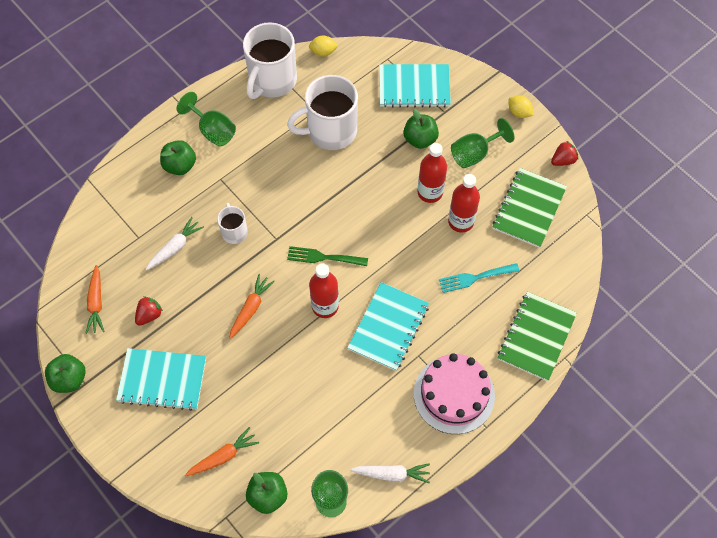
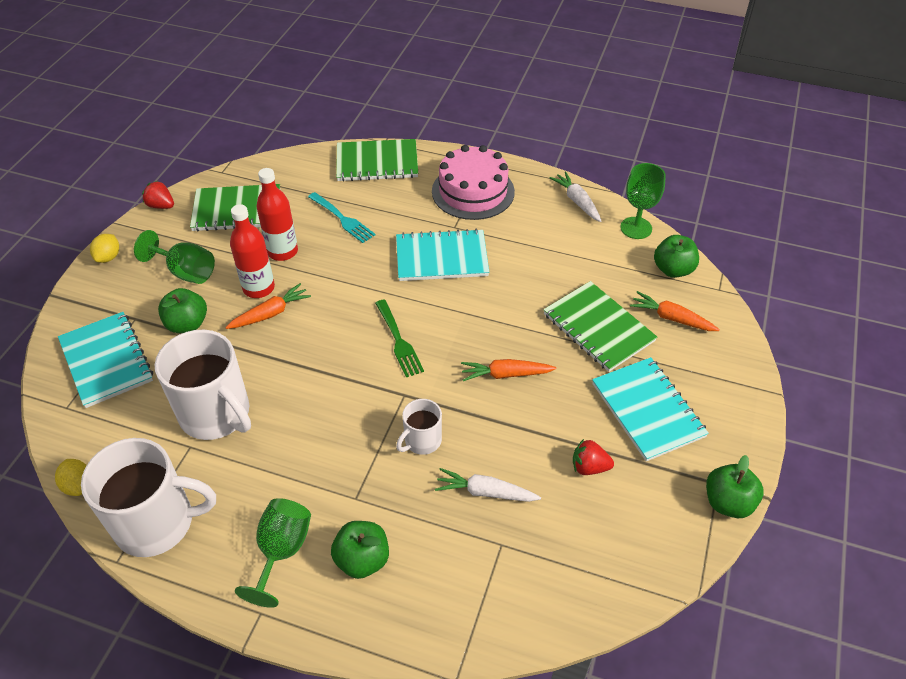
camera: 120 degrees left, 15 degrees down
orange carrot [85,265,105,334] -> orange carrot moved to [225,283,311,329]
red bottle [309,264,339,318] -> none
none -> green notebook [543,281,657,372]

